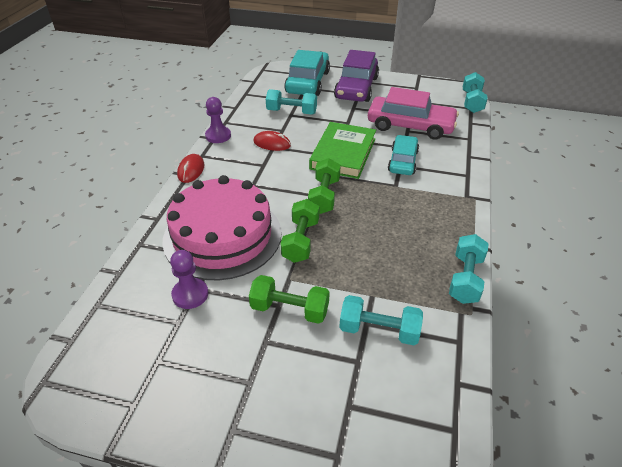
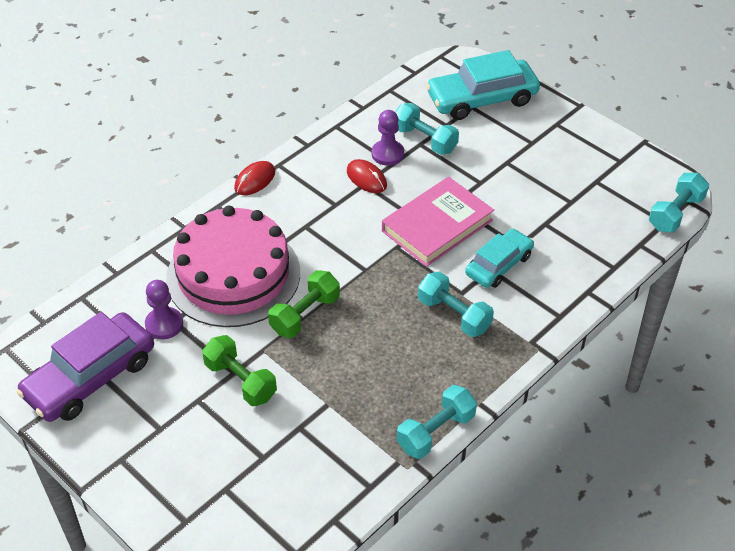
camera: 30 degrees right, 5 degrees up
purple pawn [205,97,231,143] -> purple pawn moved to [372,110,404,166]
turquoise car [284,50,330,96] -> turquoise car turned 150 degrees counterclockwise [426,50,540,120]
green dumbbell [308,158,341,214] -> none
green book [309,122,376,179] -> pink book [382,177,494,267]
purple car [334,50,379,102] -> purple car moved to [16,312,154,422]
turquoise dumbbell [339,295,423,345] -> turquoise dumbbell moved to [418,272,494,337]
pink car [368,87,459,140] -> none

